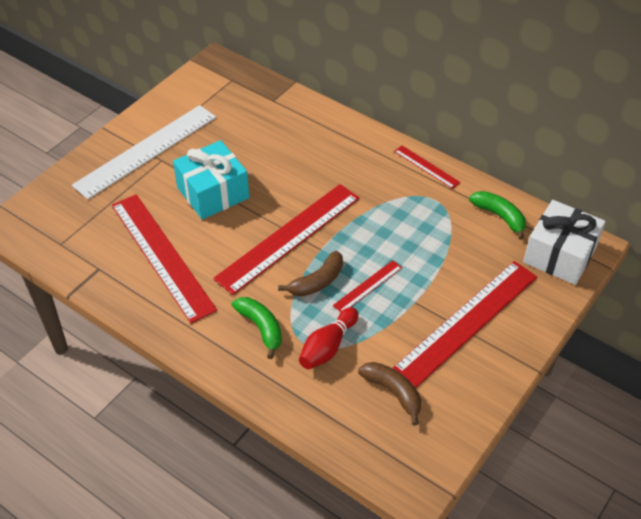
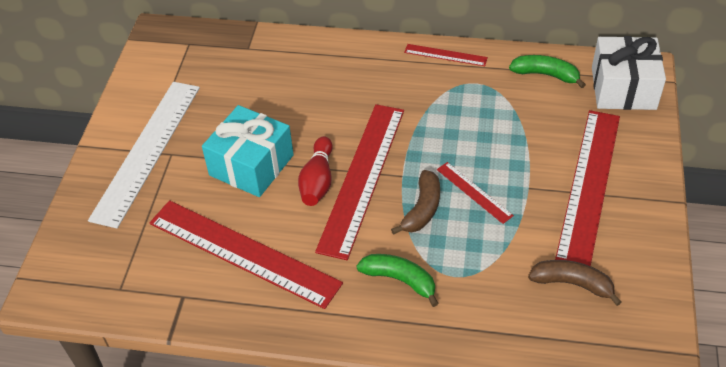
camera: 25 degrees left, 0 degrees up
red bowling pin [299,307,359,369] -> red bowling pin moved to [298,136,333,206]
red ruler [333,260,402,312] -> red ruler turned 60 degrees counterclockwise [437,162,514,224]

